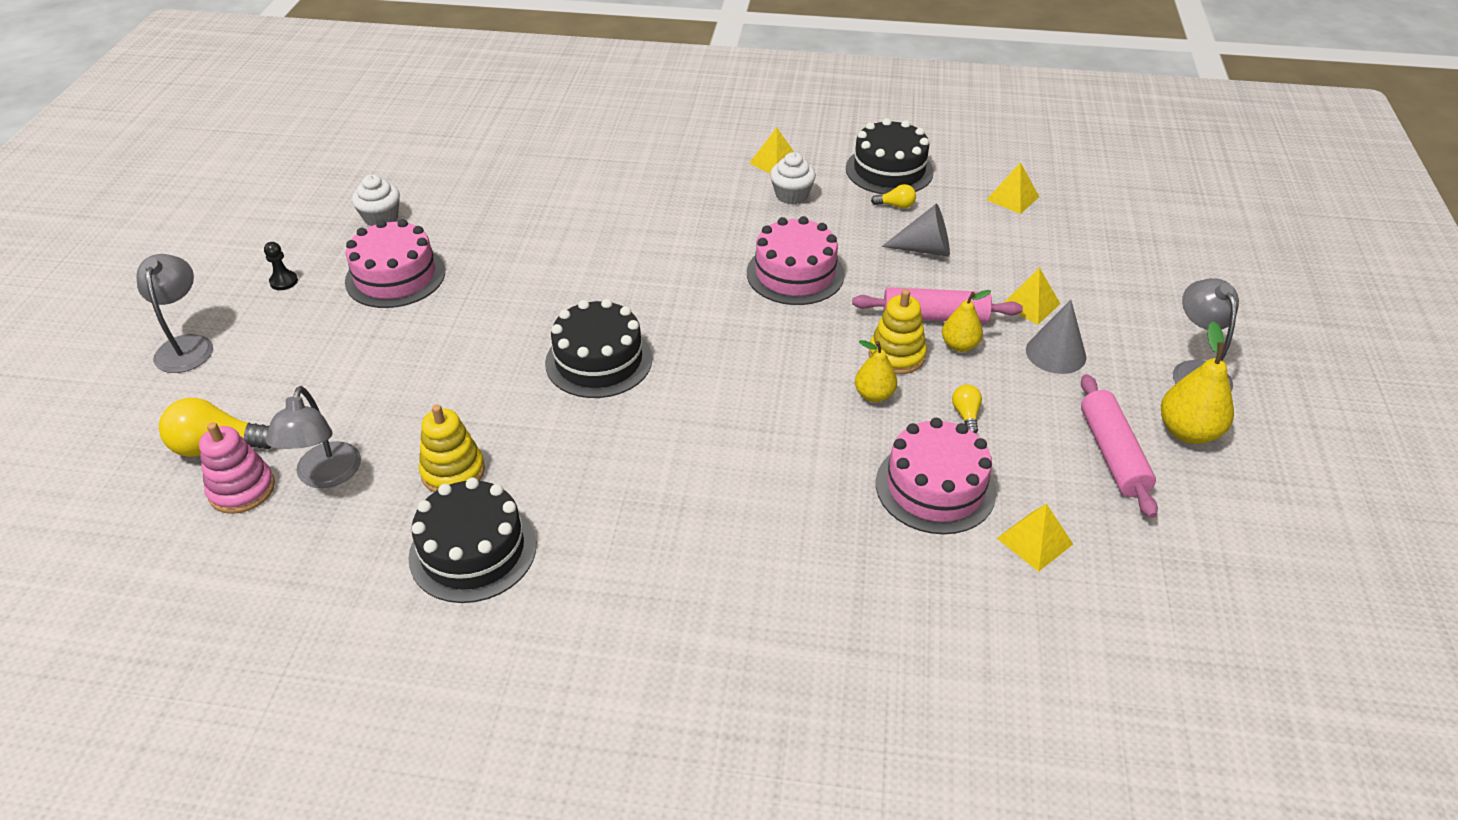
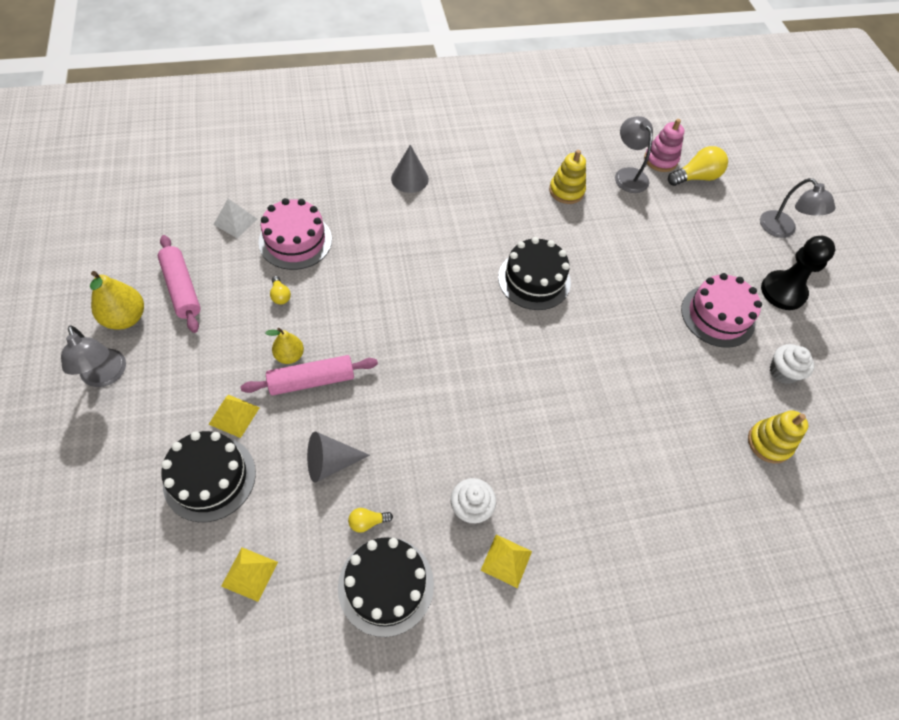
camera: 155 degrees right, 15 degrees up
black pawn [264,242,298,290] -> black pawn [761,236,835,310], size x2.26
black cake [408,478,536,603] -> black cake moved to [161,431,256,522]
pink cake [747,216,845,305] -> none
yellow pear [855,340,897,402] -> none
yellow stacking toy [869,289,927,374] -> yellow stacking toy moved to [748,410,808,463]
yellow pyramid [997,504,1073,572] -> white pyramid [213,199,257,238]
grey cone [1026,300,1086,374] -> grey cone moved to [391,145,429,193]

